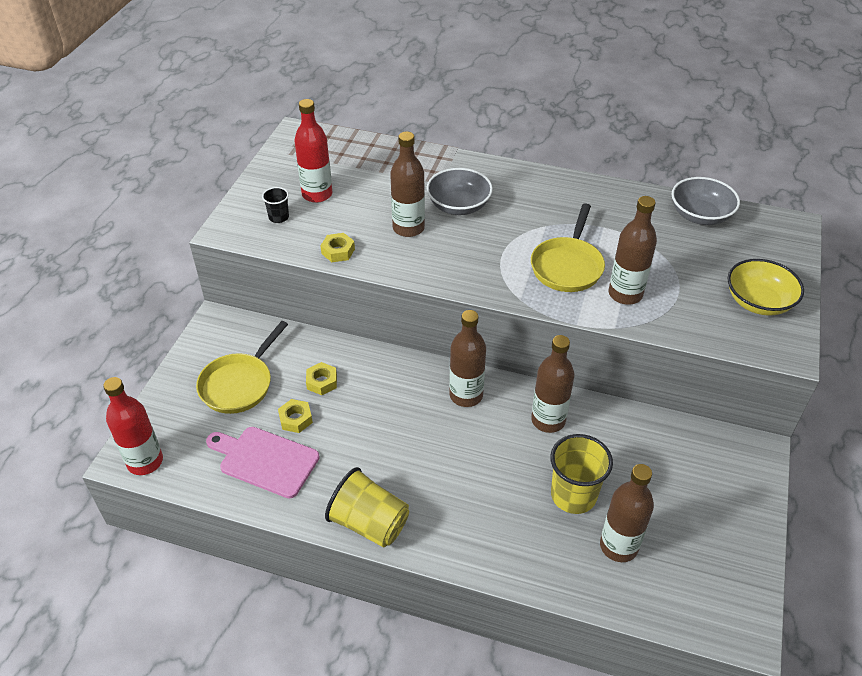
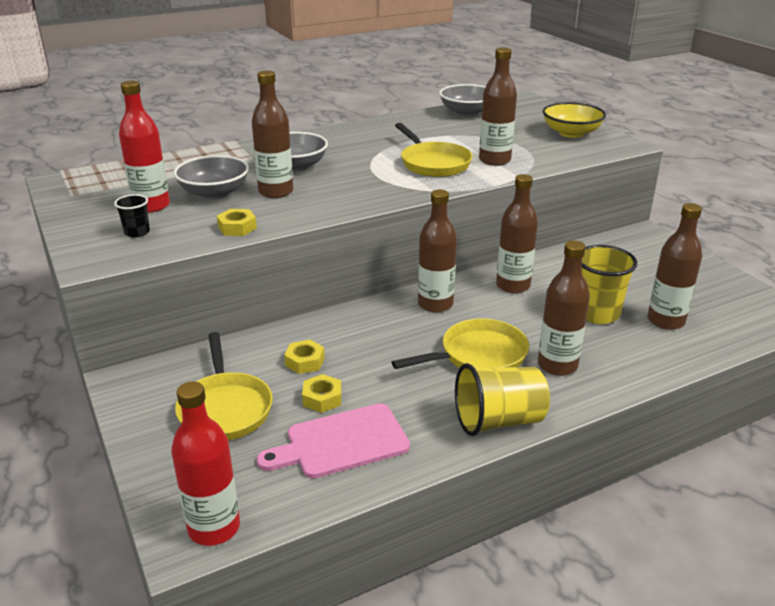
camera: 45 degrees left, 15 degrees down
none -> grey bowl [174,155,249,200]
none -> yellow pan [392,319,529,369]
none -> brown bottle [538,241,590,376]

